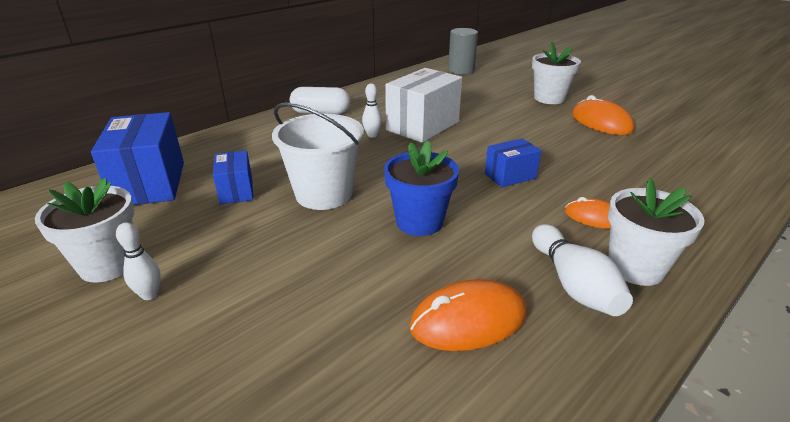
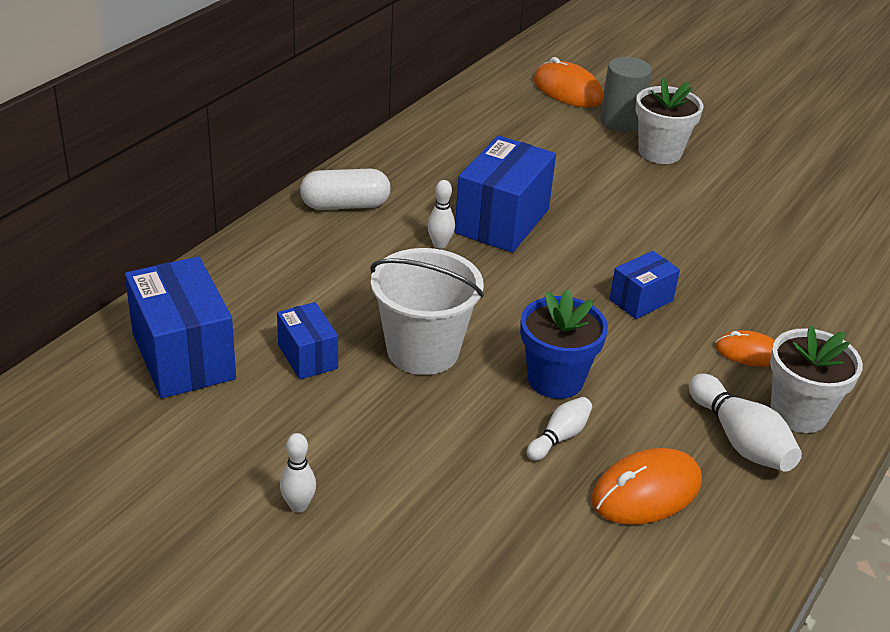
camera: 15 degrees left, 5 degrees up
white flower pot [35,178,134,283] -> none
white box [385,68,462,143] -> blue box [454,136,556,253]
grey cylinder [448,28,478,74] -> grey cylinder moved to [600,57,652,132]
orange mouse [572,95,634,135] -> orange mouse moved to [534,57,604,108]
none -> white bowling pin [527,397,592,461]

